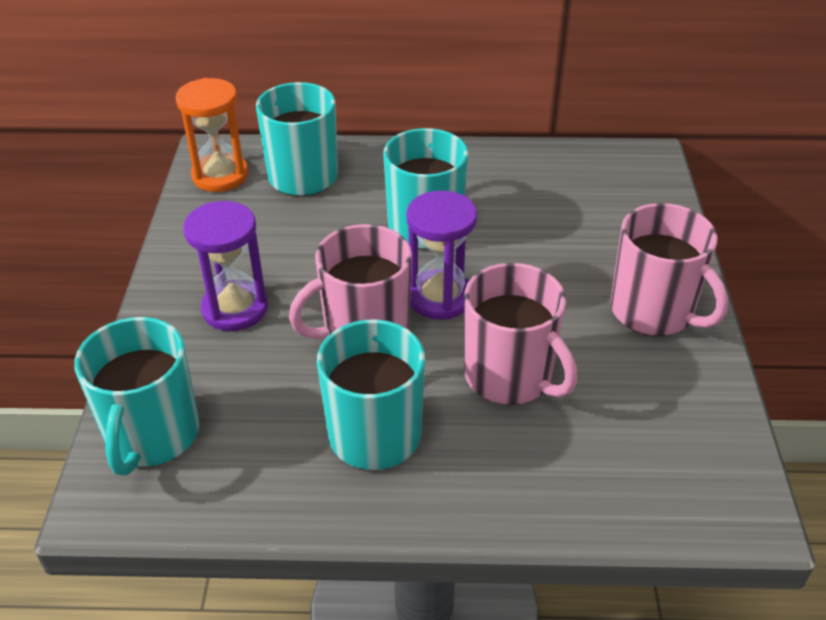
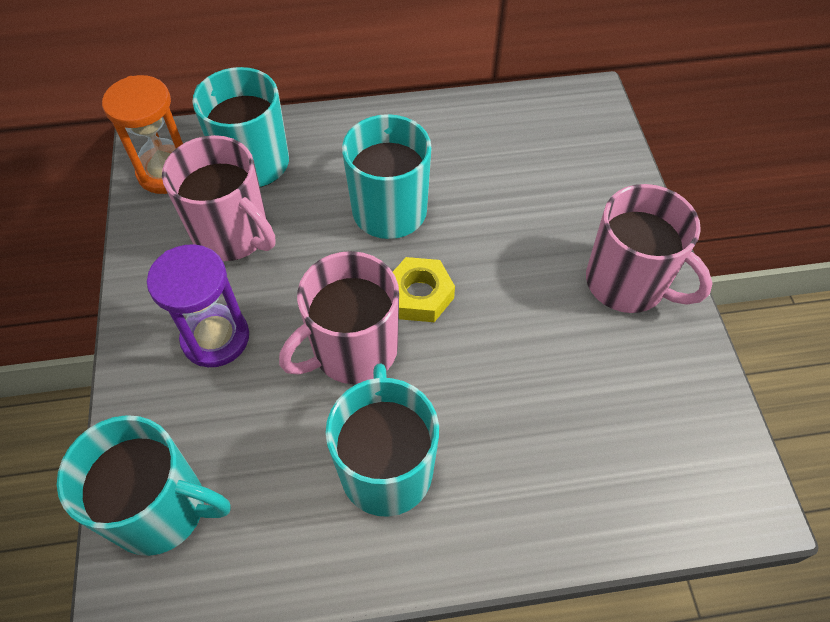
camera: 10 degrees left, 15 degrees up
turquoise mug [74,317,199,476] -> turquoise mug turned 75 degrees counterclockwise [57,415,231,556]
purple hourglass [406,190,477,320] -> yellow nut [393,257,455,322]
pink mug [464,263,577,405] -> pink mug moved to [162,135,276,261]

